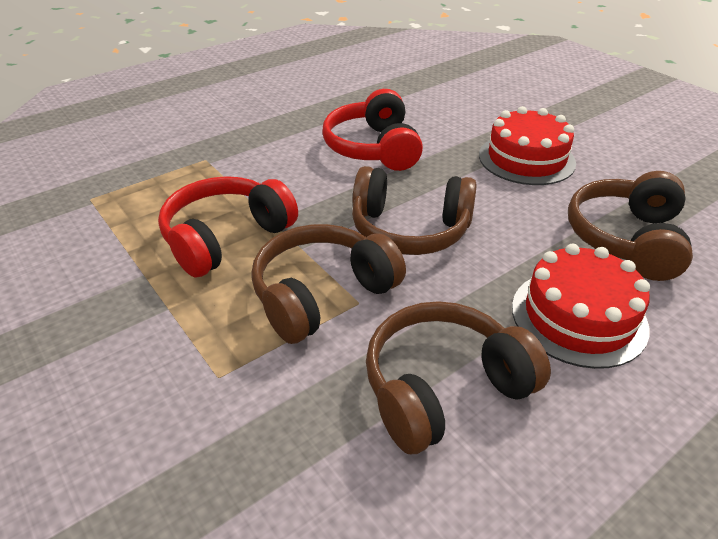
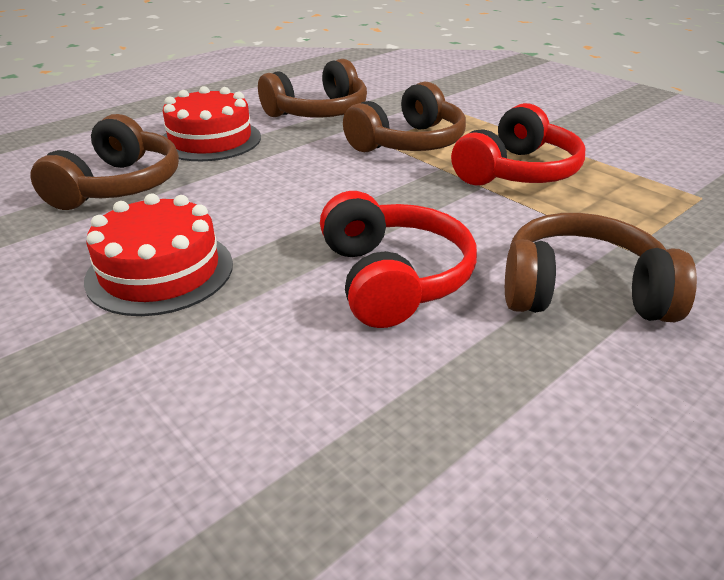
camera: 175 degrees right, 5 degrees down
brown headphones [352,166,477,255] -> brown headphones moved to [505,213,697,322]

